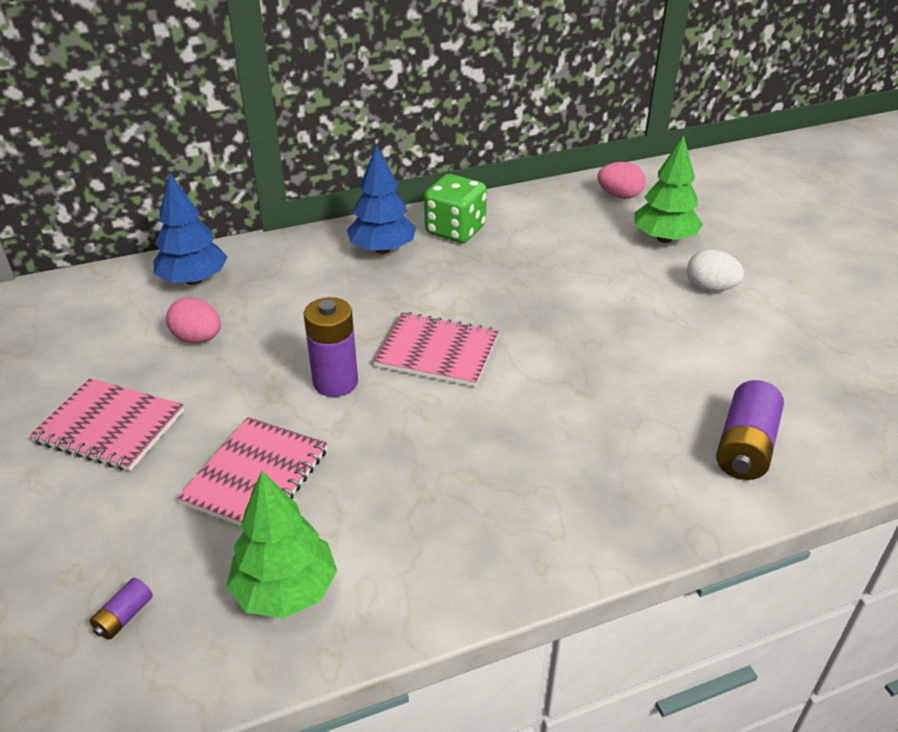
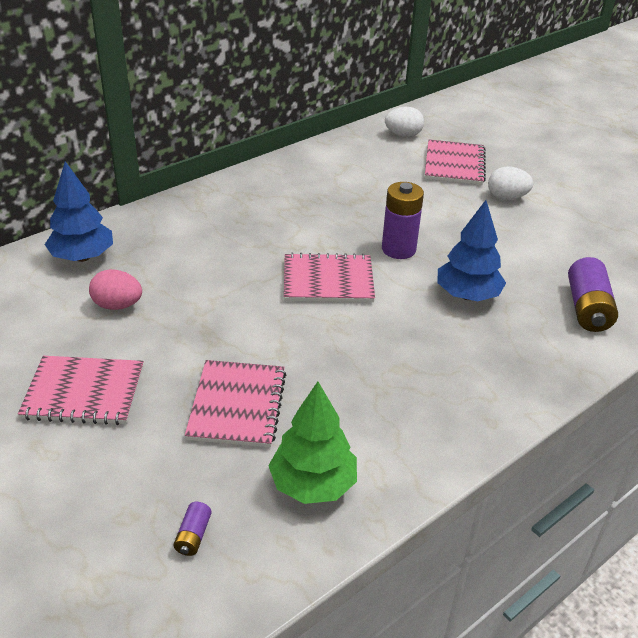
camera: 20 degrees left, 0 degrees up
purple battery [304,297,358,397] -> purple battery moved to [382,182,424,259]
blue tree [347,145,416,254] -> blue tree moved to [437,200,506,301]
green dice [424,174,487,243] -> none
pink egg [597,162,646,199] -> white egg [385,107,424,137]
green tree [634,135,703,243] -> pink notebook [425,139,486,185]

